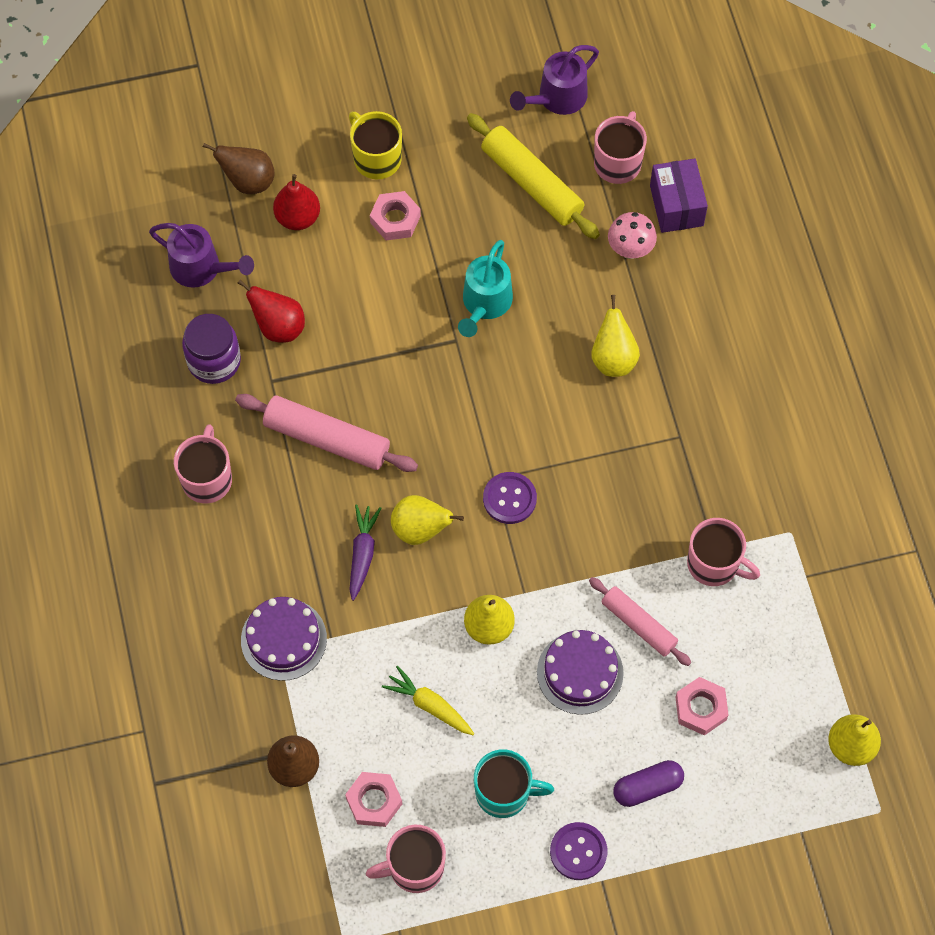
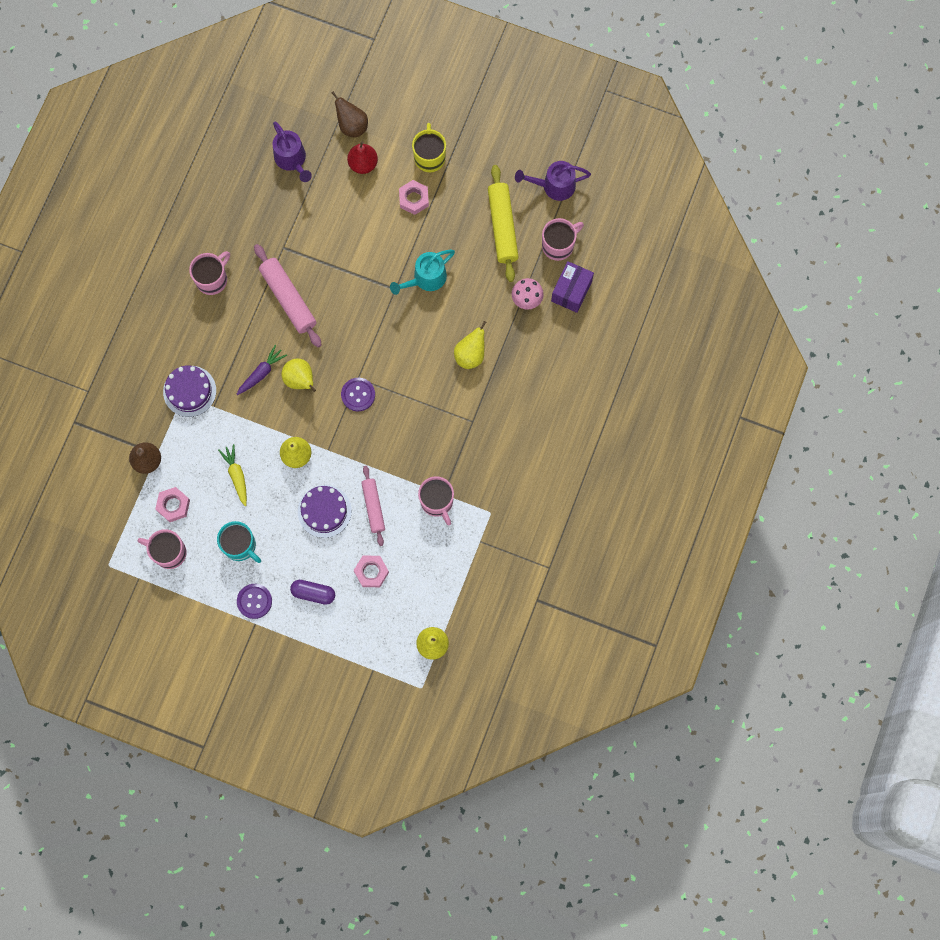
camera: 35 degrees right, 10 degrees up
purple jar [182,314,241,384] -> none
red pear [238,280,305,343] -> none

